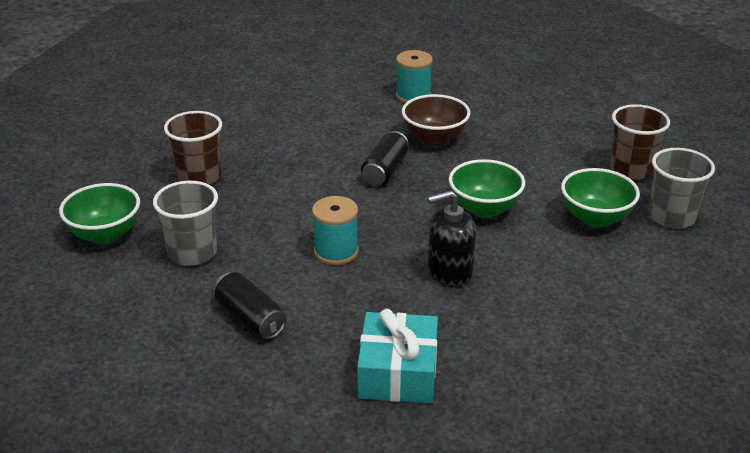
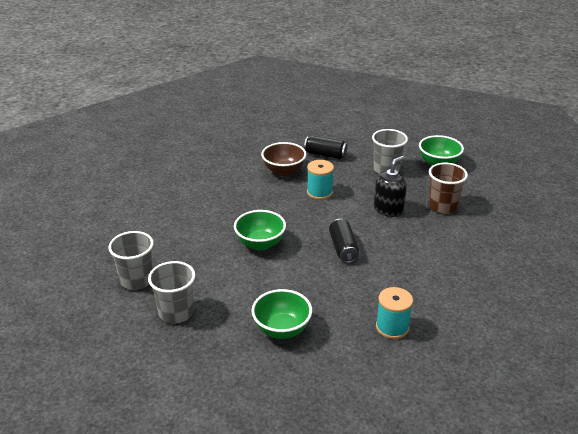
camera: 150 degrees right, 0 degrees up
turquoise gift [357,309,438,403] -> none
brown bowl [402,94,470,146] -> brown bowl moved to [261,142,306,176]
black soap dispenser [428,190,476,287] -> black soap dispenser moved to [374,156,407,217]
green bowl [561,168,640,227] -> green bowl moved to [251,289,312,339]
brown cup [610,104,670,180] -> grey cup [148,261,195,323]

